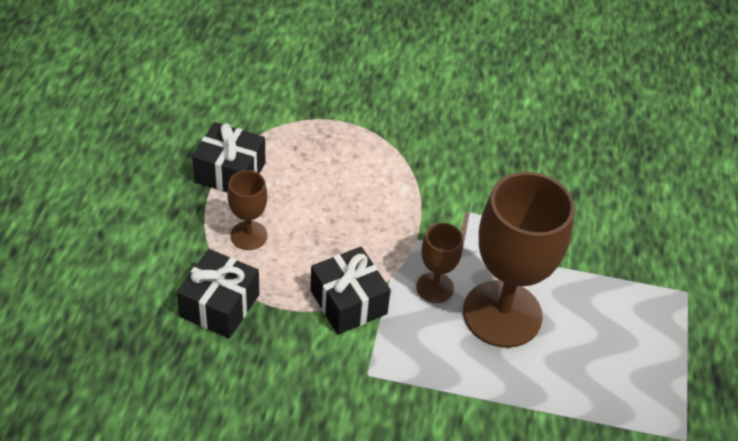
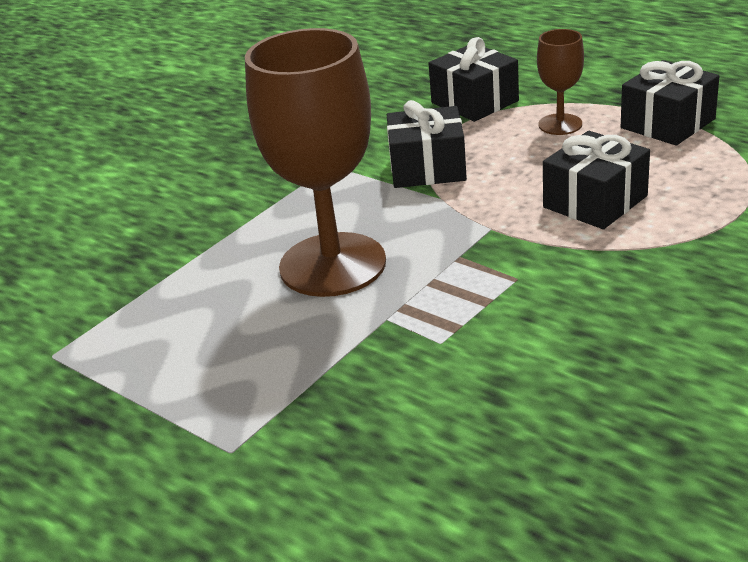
camera: 125 degrees right, 15 degrees down
brown goblet [416,223,463,303] -> none
none -> black gift [543,131,650,229]

